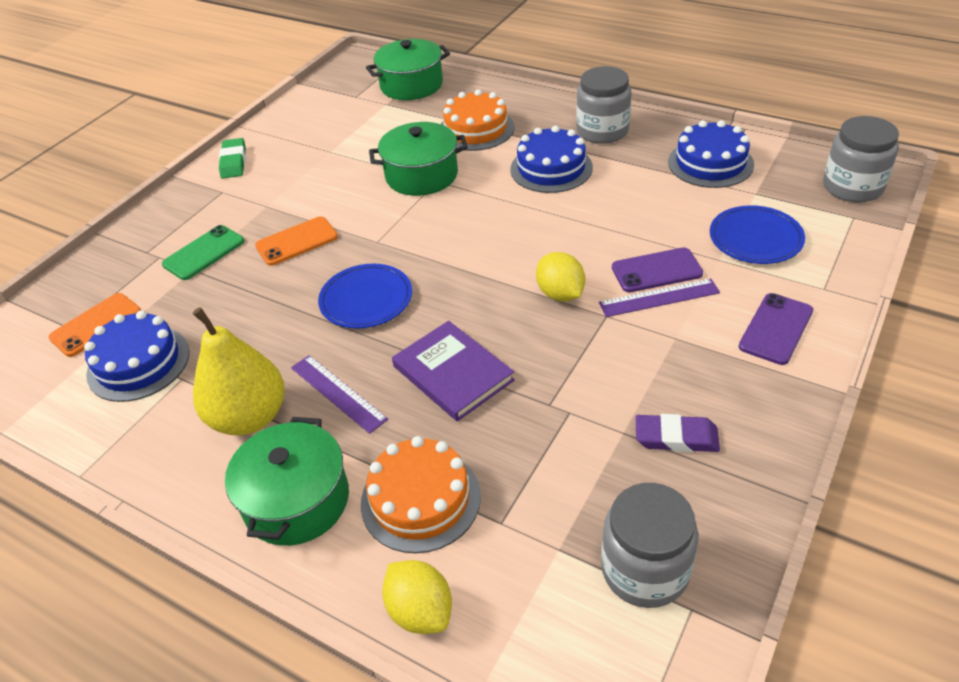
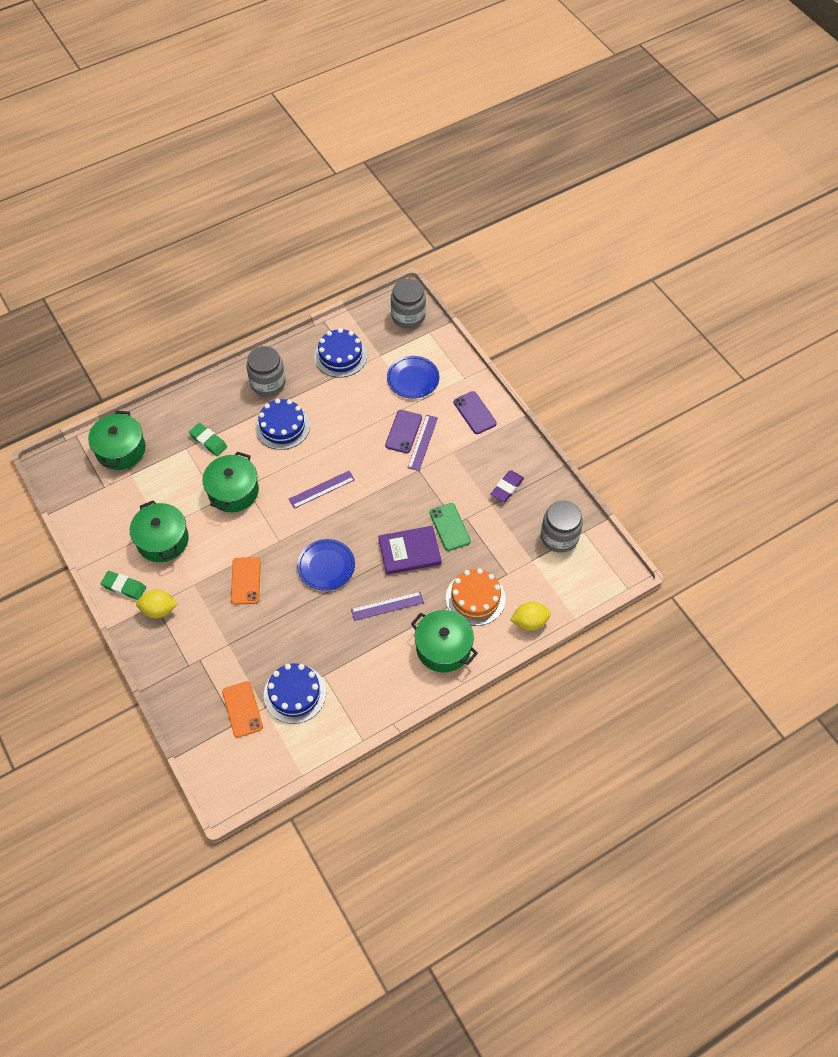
camera: 65 degrees left, 15 degrees up
green phone [162,225,244,280] -> green phone moved to [430,503,471,551]
yellow pear [192,307,285,435] -> none
orange cake [441,89,514,151] -> green eraser [189,423,227,456]
yellow lemon [536,252,585,301] -> yellow lemon moved to [136,590,178,618]
none -> green pot [130,500,189,562]
none -> purple ruler [289,471,355,509]

